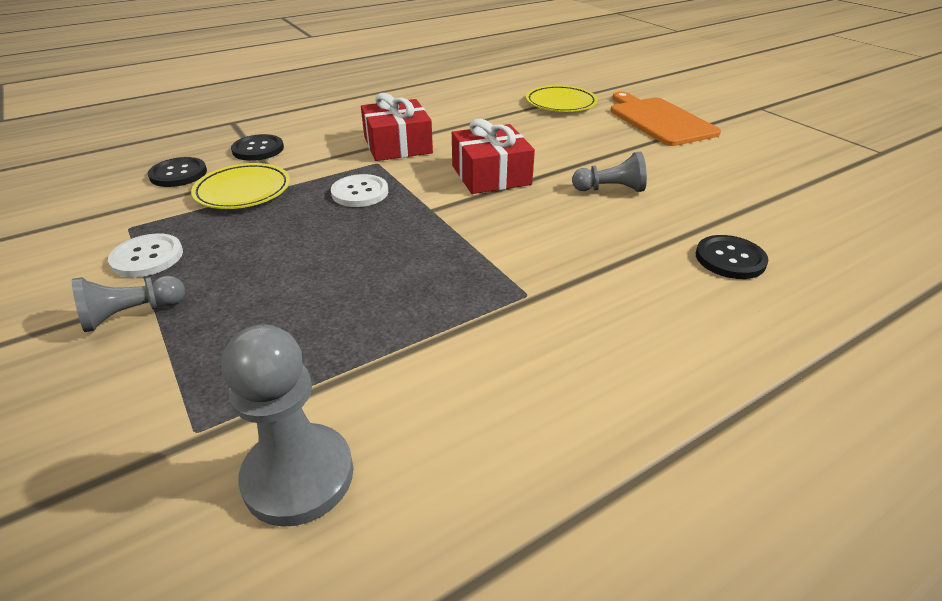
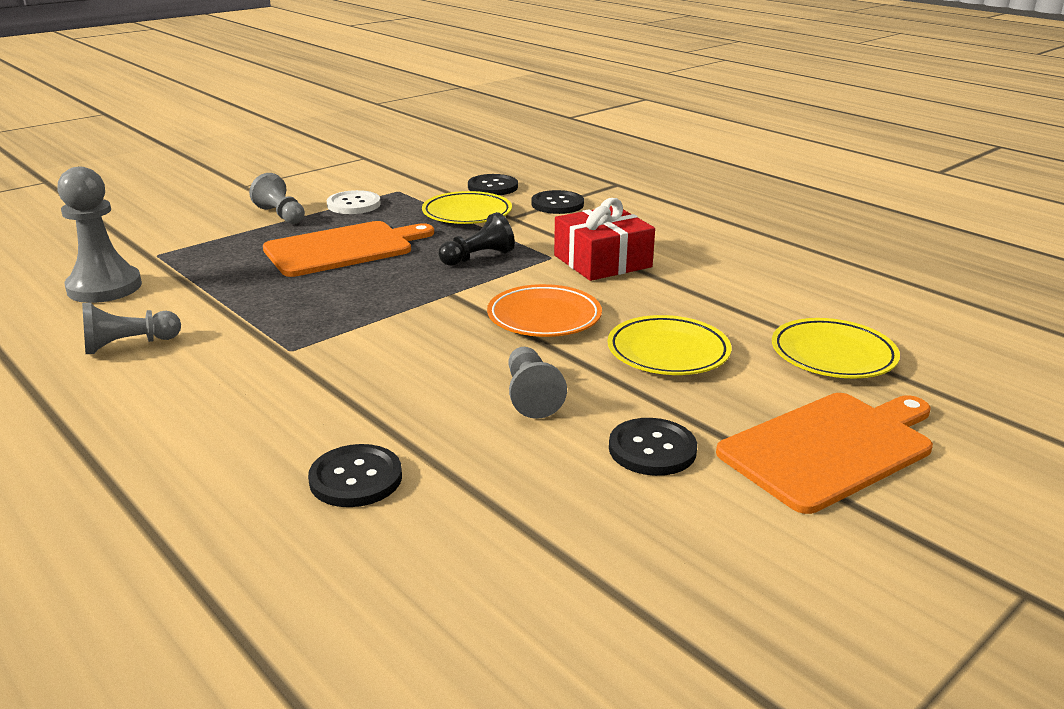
camera: 80 degrees right, 10 degrees down
white button [331,174,388,207] -> black pawn [439,212,515,266]
red gift [452,119,535,194] -> orange plate [487,284,602,337]
none -> grey pawn [82,303,181,354]
none -> orange cutting board [263,221,434,277]
none -> yellow plate [608,315,732,375]
none -> black button [609,418,697,476]

